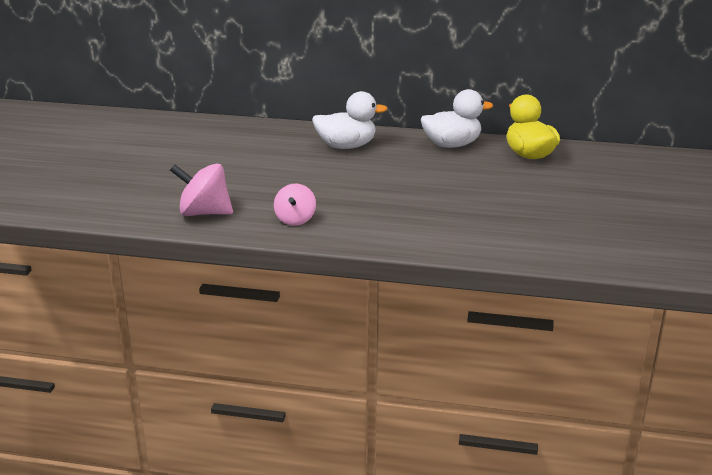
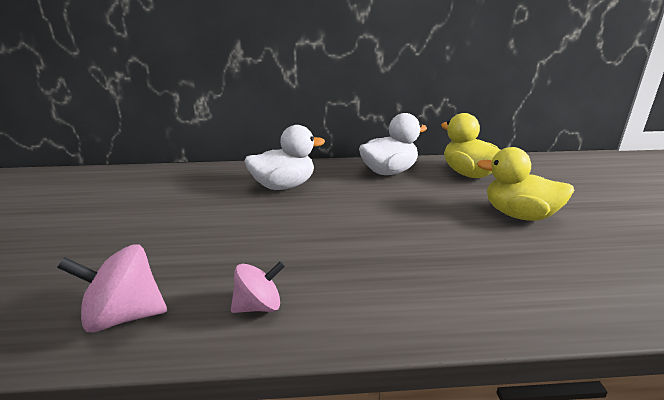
camera: 15 degrees left, 0 degrees up
pink spinning top [274,184,316,226] -> pink spinning top turned 105 degrees counterclockwise [231,261,285,313]
none -> yellow duck [477,147,574,221]

